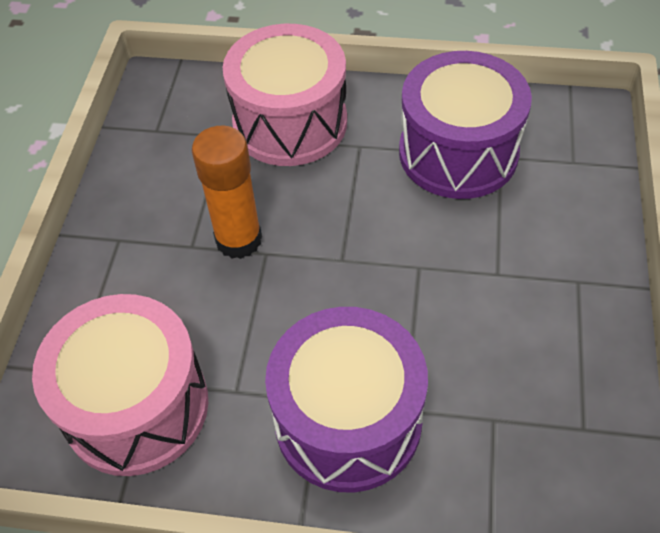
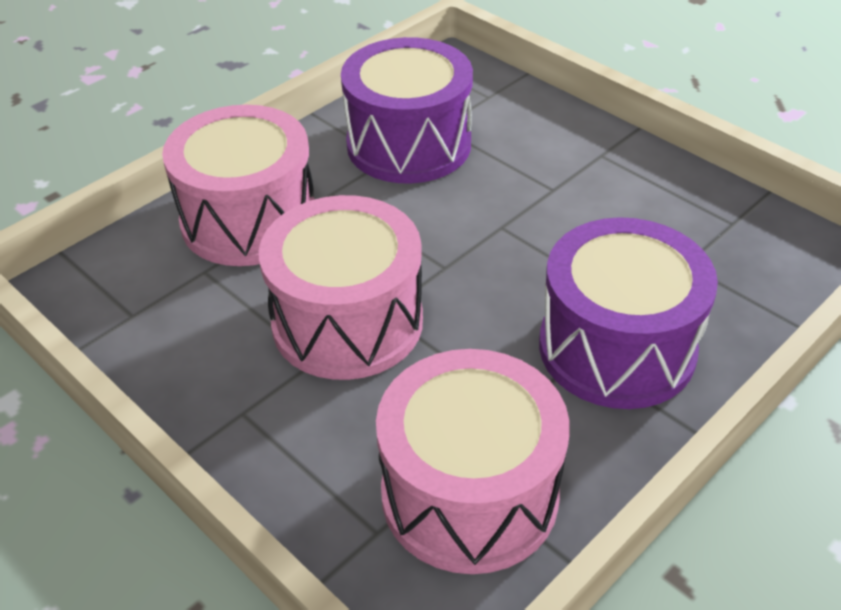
camera: 55 degrees left, 10 degrees down
orange glue stick [192,126,262,259] -> pink drum [259,195,423,380]

